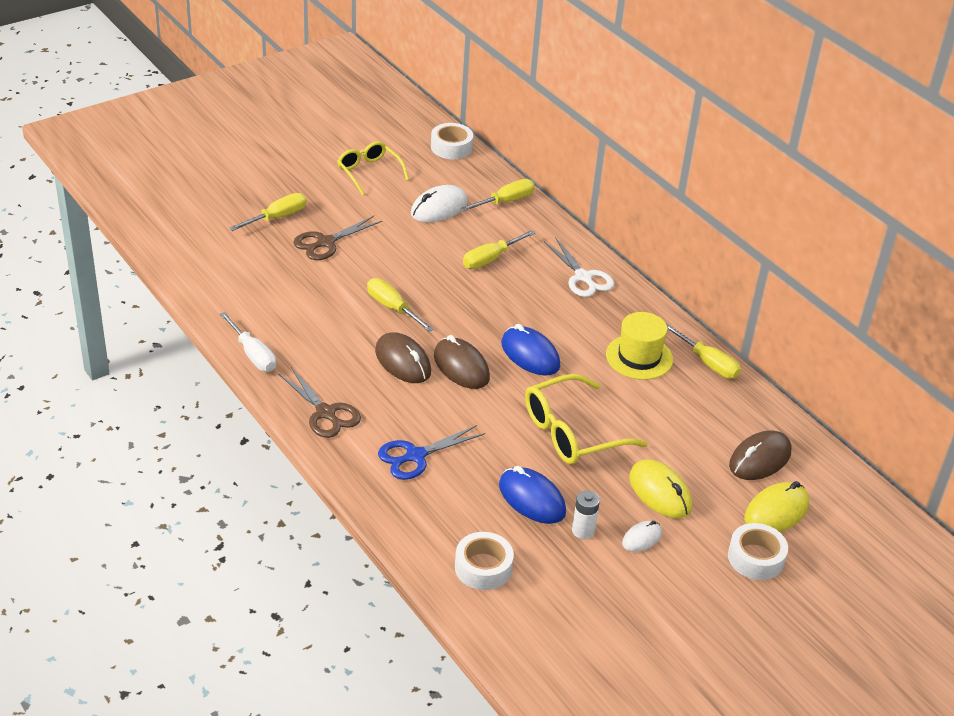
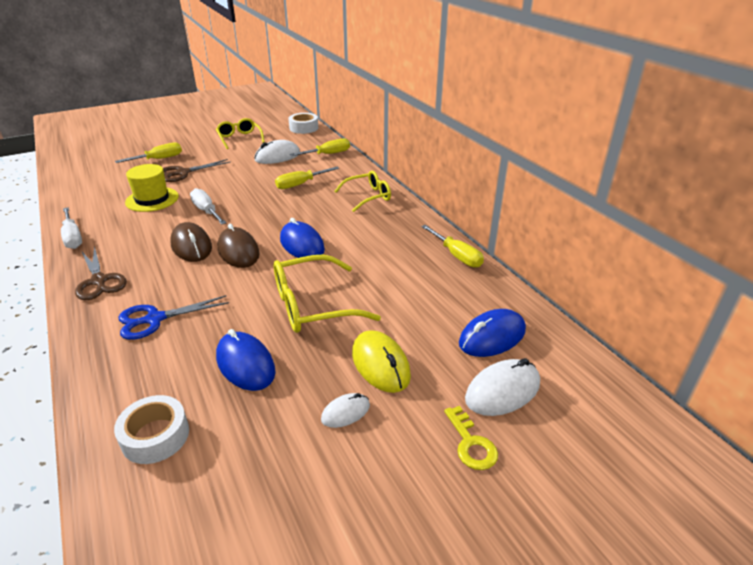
camera: 10 degrees right, 5 degrees down
yellow screwdriver [367,278,434,332] -> white screwdriver [190,188,226,225]
white scissors [544,237,614,297] -> yellow glasses [334,171,391,212]
white battery [572,491,600,539] -> none
yellow hat [606,312,673,380] -> yellow hat moved to [125,164,179,212]
white tape [728,523,788,580] -> yellow key [444,406,498,470]
brown mouse [729,430,792,480] -> blue mouse [459,309,526,357]
yellow mouse [744,481,809,532] -> white mouse [465,358,540,416]

